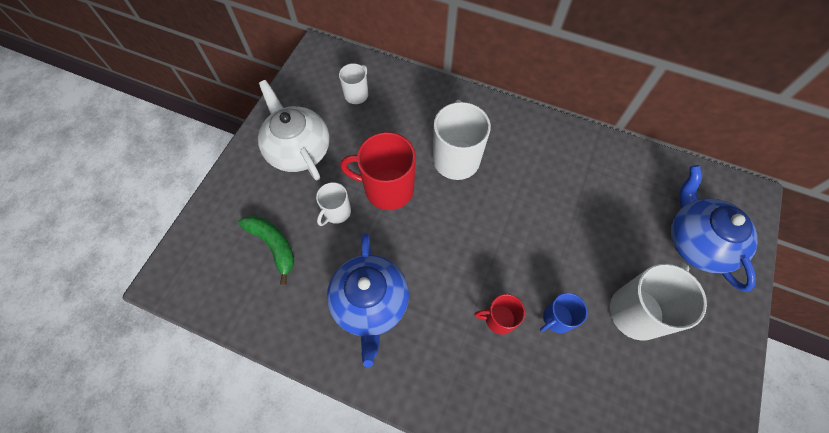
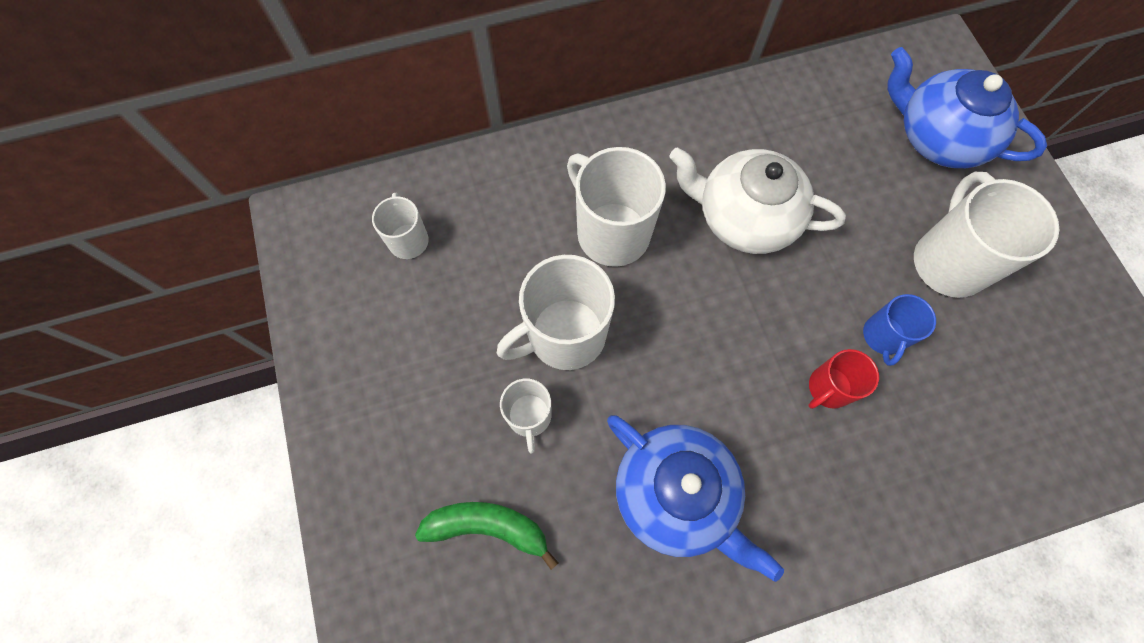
camera: 40 degrees left, 5 degrees up
white teapot [258,80,330,181] -> white teapot moved to [669,148,846,254]
red mug [340,132,416,210] -> white mug [497,255,615,370]

